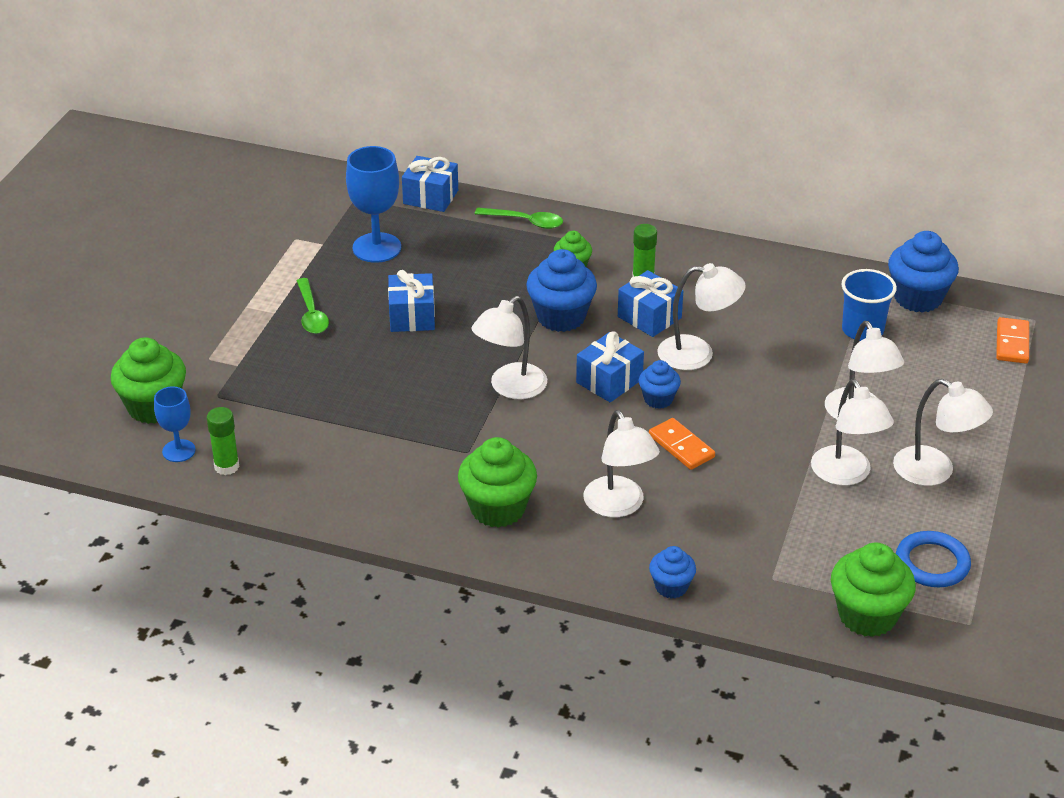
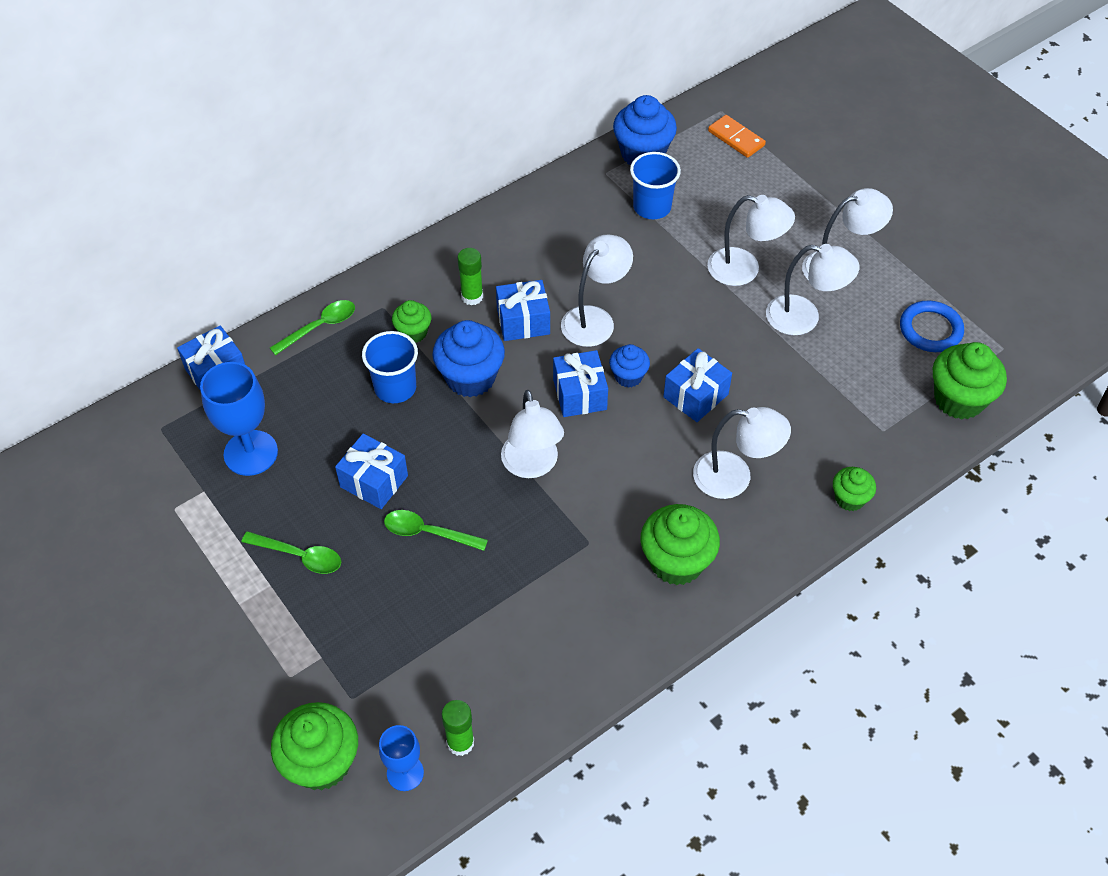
camera: 55 degrees left, 15 degrees up
orange domino [649,418,715,470] -> blue gift [663,348,732,422]
blue cupcake [649,546,696,599] -> green cupcake [833,467,876,511]
none -> blue cup [362,331,418,403]
none -> green spoon [384,510,488,551]

